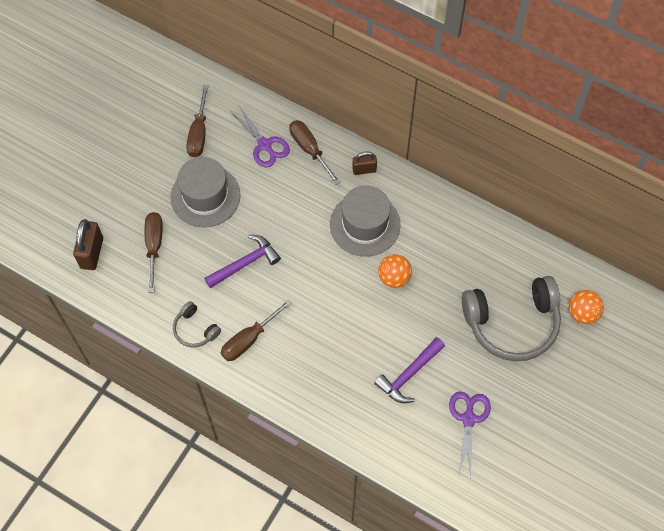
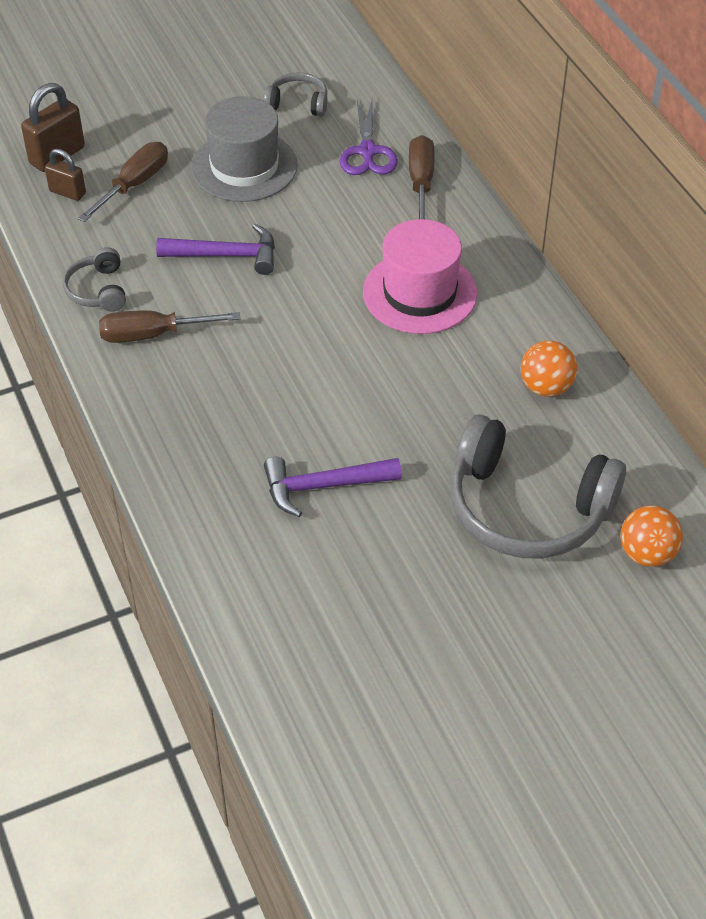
camera: 35 degrees right, 15 degrees down
brown screwdriver [186,85,208,157] -> grey headphones [263,73,327,117]
grey hat [330,186,400,257] -> pink hat [363,219,477,334]
brown padlock [352,152,377,175] -> brown padlock moved to [45,149,86,201]
orange ball [378,254,412,288] -> orange ball moved to [521,341,577,397]
purple scissors [449,392,491,476] -> none

